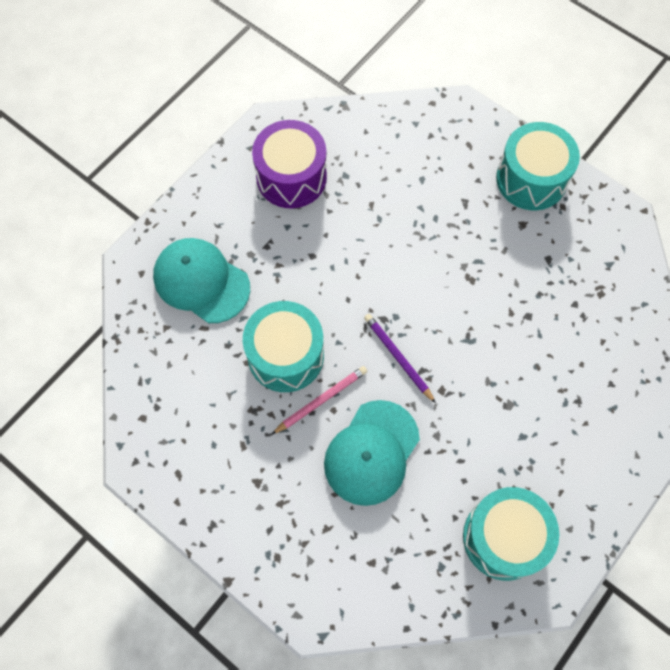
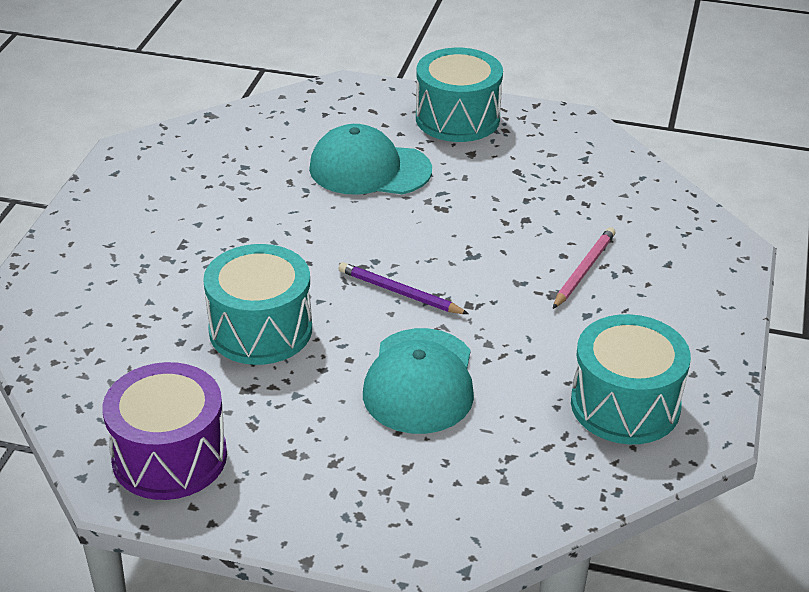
camera: 25 degrees left, 30 degrees down
turquoise cap [153,238,250,323] -> turquoise cap moved to [309,124,432,195]
purple drum [252,120,327,208] -> purple drum moved to [102,362,227,500]
pink pencil [271,366,367,435] -> pink pencil moved to [553,227,616,309]

